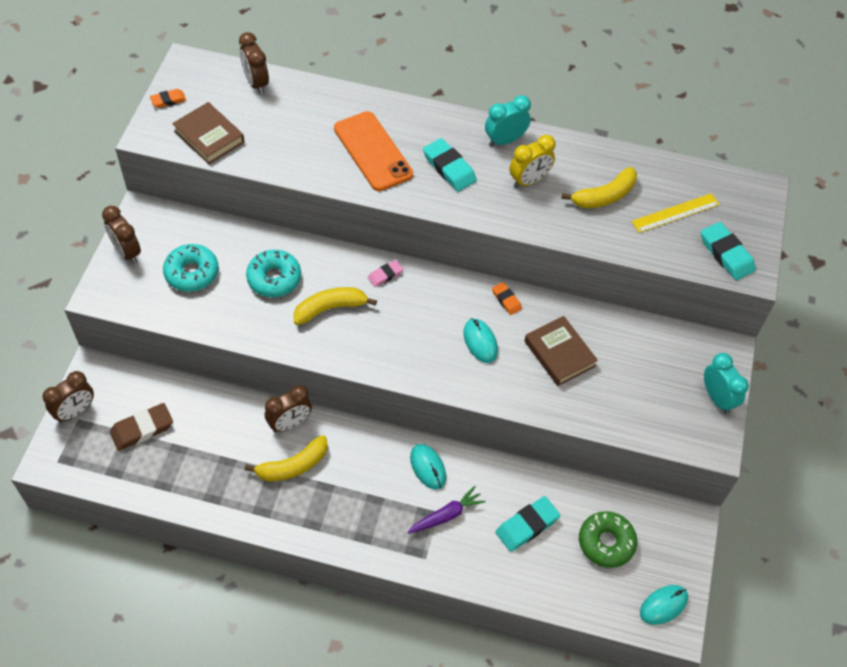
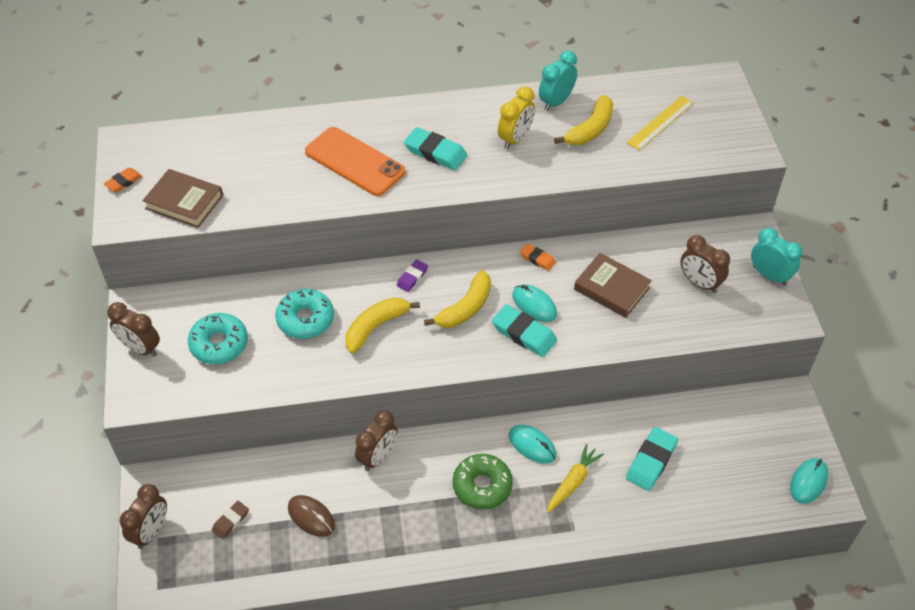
camera: 20 degrees left, 5 degrees down
brown eraser [110,403,173,451] -> brown eraser [212,501,249,539], size x0.58
brown clock [239,32,269,94] -> brown clock moved to [681,235,730,293]
yellow banana [245,435,328,481] -> yellow banana moved to [424,270,491,328]
pink eraser [368,260,403,287] -> purple eraser [397,259,428,292]
purple carrot [407,486,486,534] -> yellow carrot [547,444,604,513]
turquoise clock [485,95,531,147] -> turquoise clock moved to [539,51,577,111]
green donut [579,511,637,568] -> green donut moved to [453,454,513,510]
turquoise eraser [701,222,756,280] -> turquoise eraser moved to [492,304,557,357]
none -> brown mouse [288,495,335,537]

